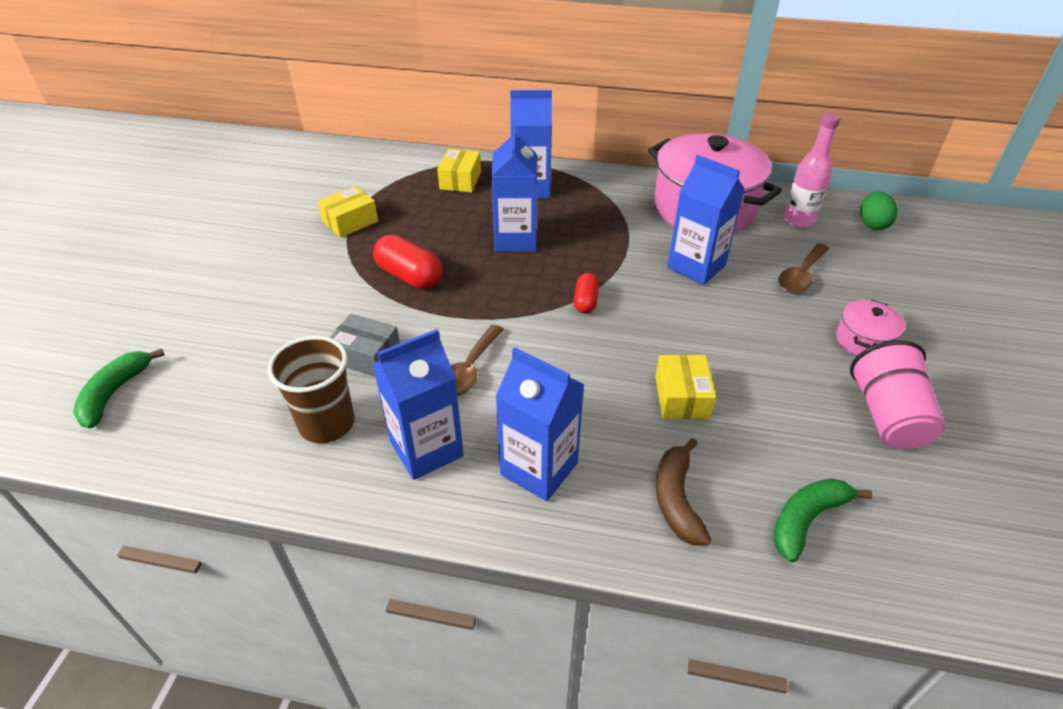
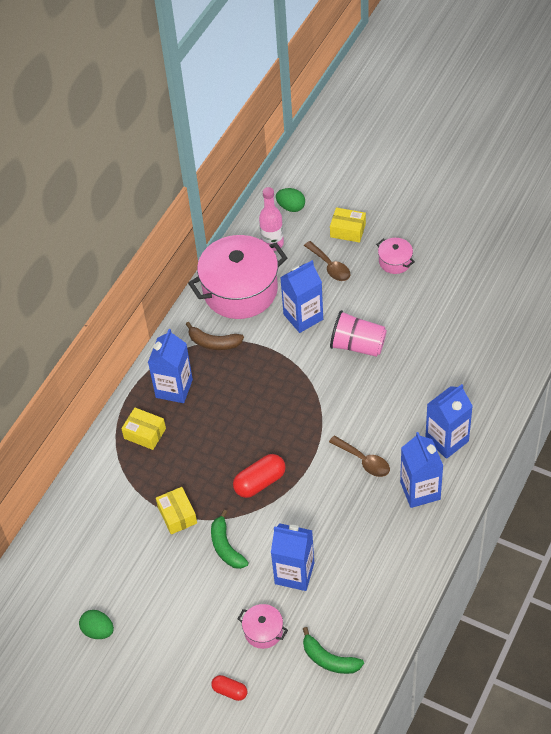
camera: 70 degrees left, 10 degrees up
brown cup [267,336,355,443] -> none
grey box [329,314,400,376] -> none
blue carton [491,127,537,252] -> blue carton moved to [271,524,314,591]
red capsule [573,273,599,313] -> red capsule moved to [211,675,247,701]
yellow box [655,355,716,419] -> yellow box moved to [330,208,366,243]
brown banana [656,438,712,546] -> brown banana moved to [186,322,244,350]
green banana [774,478,872,562] -> green banana moved to [211,510,249,569]
pink cup [850,340,946,449] -> pink cup moved to [330,310,387,357]
none -> green egg [79,610,114,639]
none -> pink pot [238,604,288,649]

